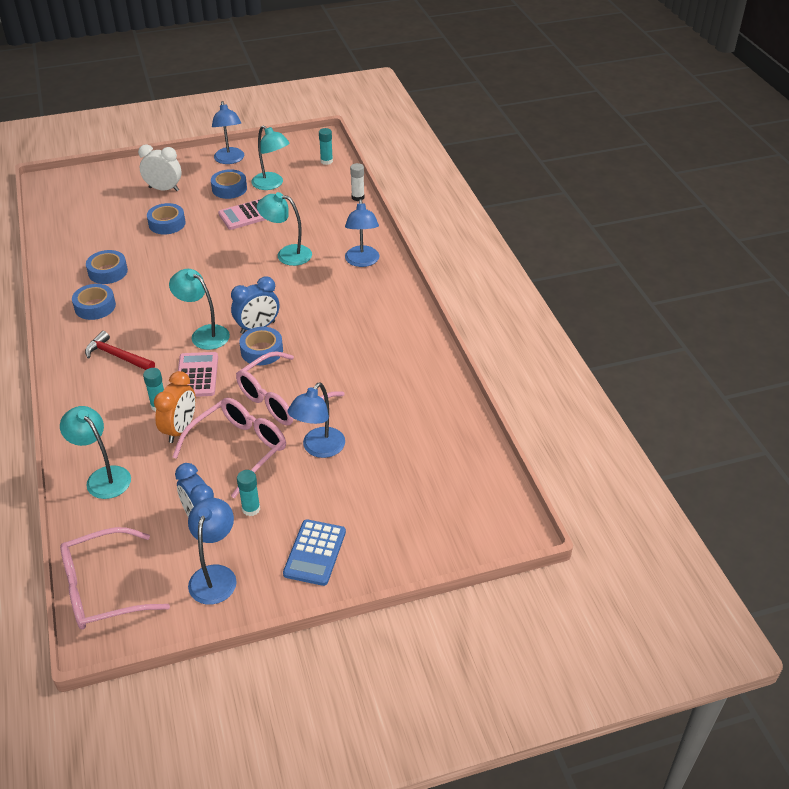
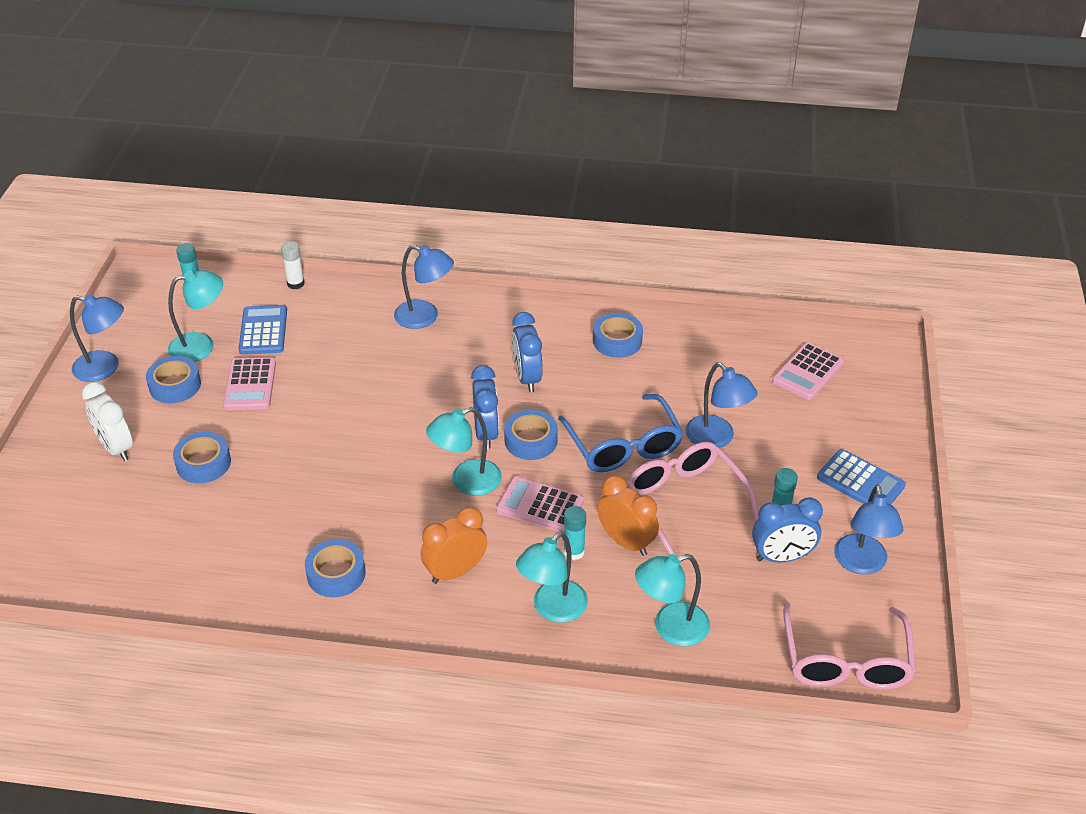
camera: 65 degrees left, 0 degrees up
red hammer [85,331,155,370] -> orange clock [421,507,487,584]
blue tape [86,250,128,284] -> blue tape moved to [593,313,643,358]
white clock [138,145,182,191] -> white clock turned 75 degrees counterclockwise [82,382,133,461]
blue lamp [188,498,237,605] -> blue lamp turned 120 degrees counterclockwise [834,484,904,575]
pink glasses [236,351,344,426] -> blue glasses [558,394,683,472]
turquoise lamp [257,192,312,266] -> turquoise lamp moved to [516,531,588,623]
none -> blue calculator [239,305,287,355]
none -> blue clock [512,312,543,392]
none -> pink calculator [772,342,844,400]

